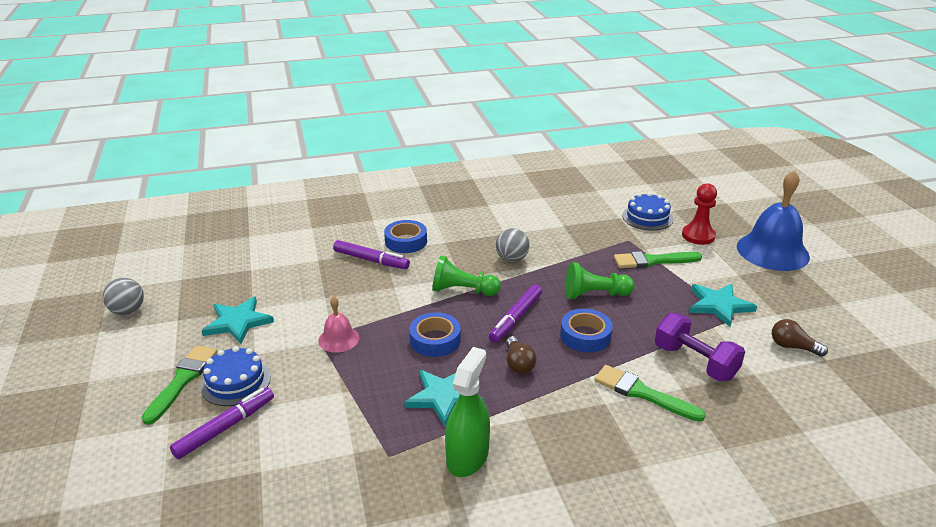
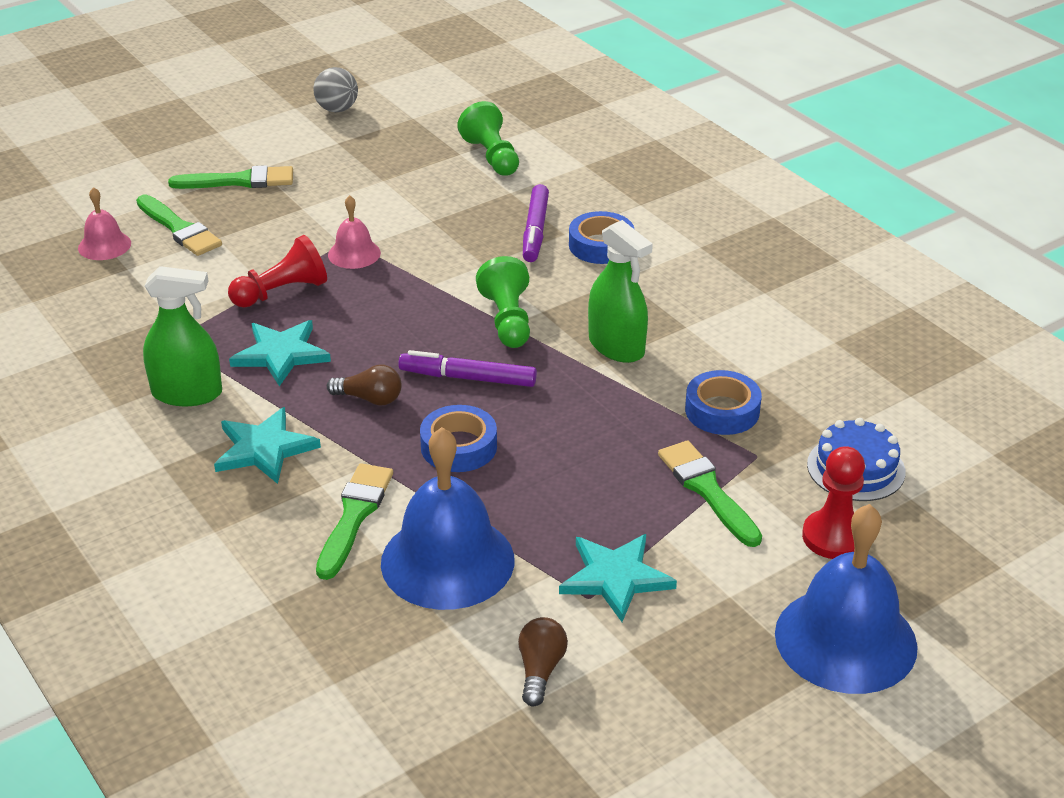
camera: 70 degrees right, 5 degrees up
purple marker [170,387,274,459] -> green brush [136,195,222,256]
blue cake [200,346,271,406] -> none
turquoise star [202,297,274,344] -> turquoise star moved to [214,407,321,484]
blue tape [409,313,461,357] -> blue tape moved to [685,370,762,435]
grey ball [496,228,530,262] -> green spray bottle [588,220,653,363]
brown light bulb [506,336,536,374] -> brown light bulb turned 135 degrees counterclockwise [327,365,402,406]
green pawn [565,262,634,299] -> green pawn moved to [457,101,519,176]
purple dumbbell [655,313,745,381] -> blue bell [381,427,514,610]
none -> pink bell [78,187,131,260]
none -> red pawn [228,235,327,308]

